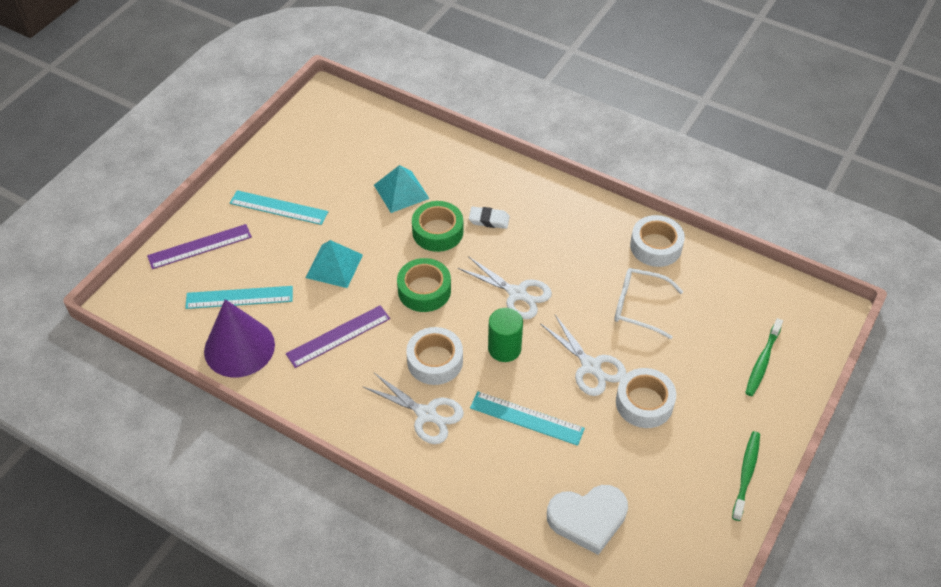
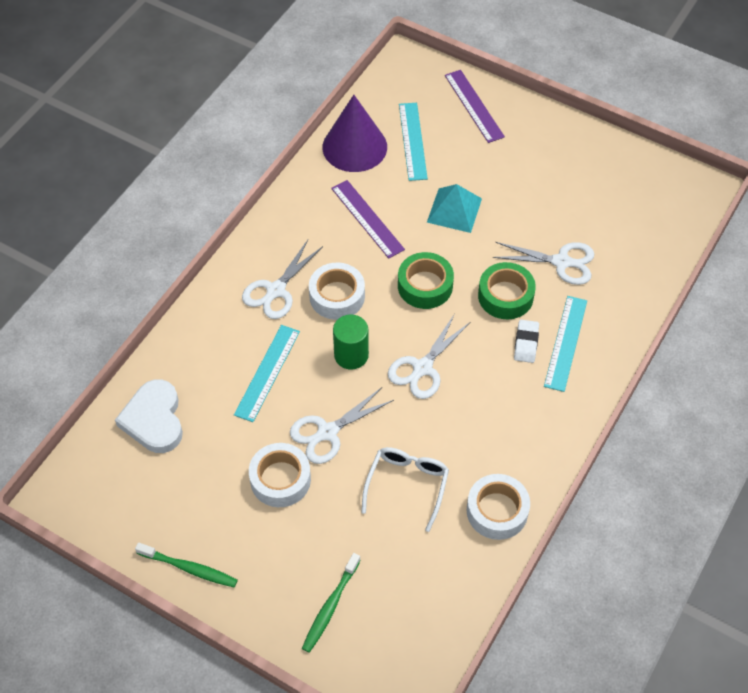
camera: 90 degrees right, 5 degrees up
turquoise ruler [230,190,328,225] -> turquoise ruler moved to [544,296,587,392]
turquoise pyramid [374,165,430,213] -> white scissors [493,242,594,285]
green toothbrush [745,318,783,396] -> green toothbrush turned 90 degrees counterclockwise [302,553,361,653]

